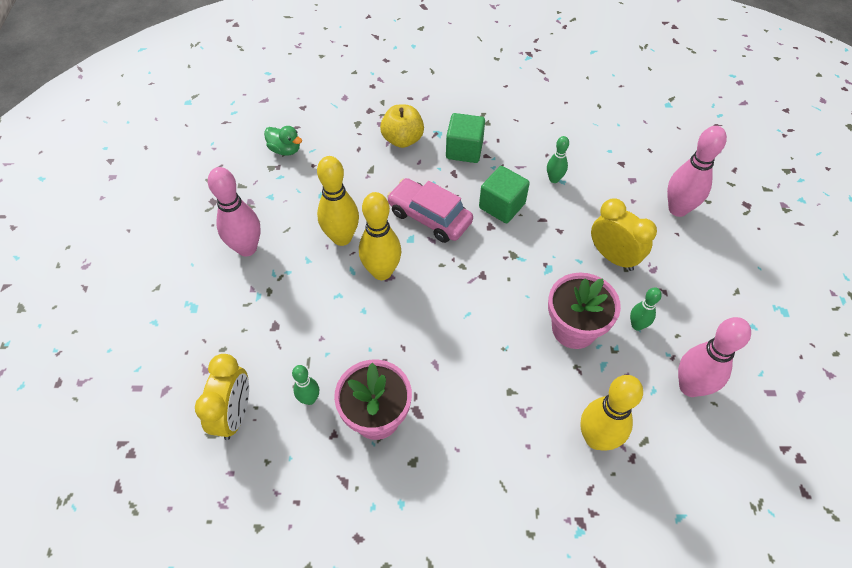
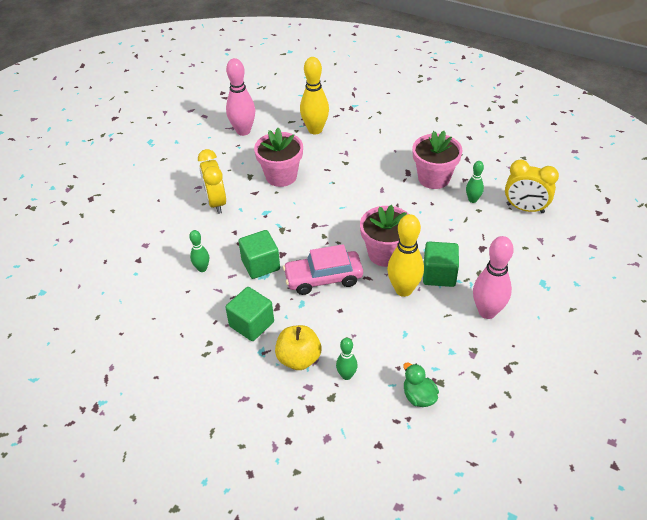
camera: 150 degrees left, 10 degrees down
yellow clock [195,354,249,440] -> yellow clock turned 105 degrees counterclockwise [505,160,559,213]
yellow bowling pin [359,192,401,280] -> pink flower pot [360,205,409,267]
pink car [387,178,473,243] -> pink car turned 105 degrees clockwise [283,244,363,295]
green bowling pin [630,287,662,331] -> green bowling pin moved to [336,338,357,380]
pink bowling pin [667,126,727,217] -> none
none -> green cube [423,242,459,287]

